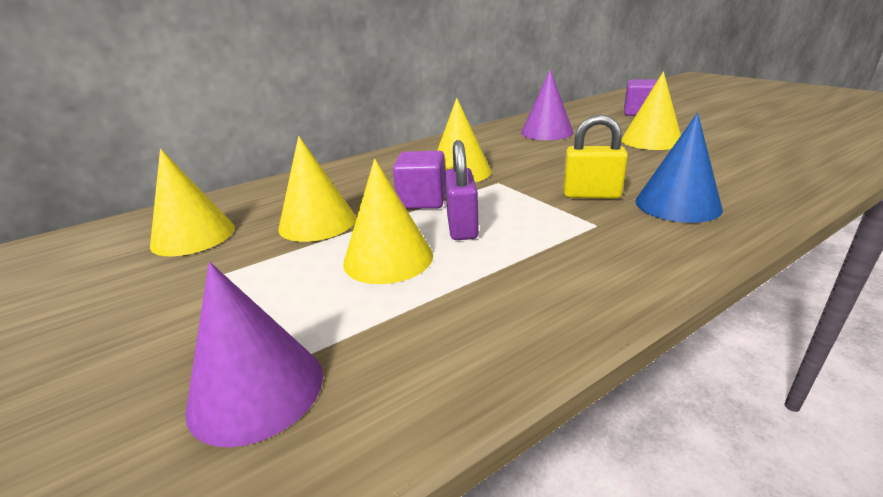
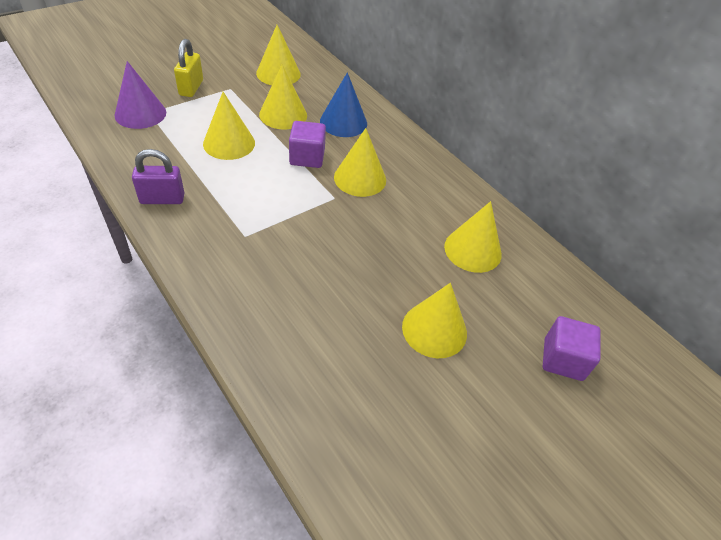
camera: 80 degrees right, 20 degrees up
purple padlock [445,140,479,240] -> purple padlock moved to [132,149,184,204]
purple cone [521,69,573,140] -> yellow cone [444,201,502,273]
yellow padlock [563,114,628,199] -> yellow padlock moved to [174,39,203,97]
blue cone [635,113,723,223] -> blue cone moved to [320,72,367,137]

